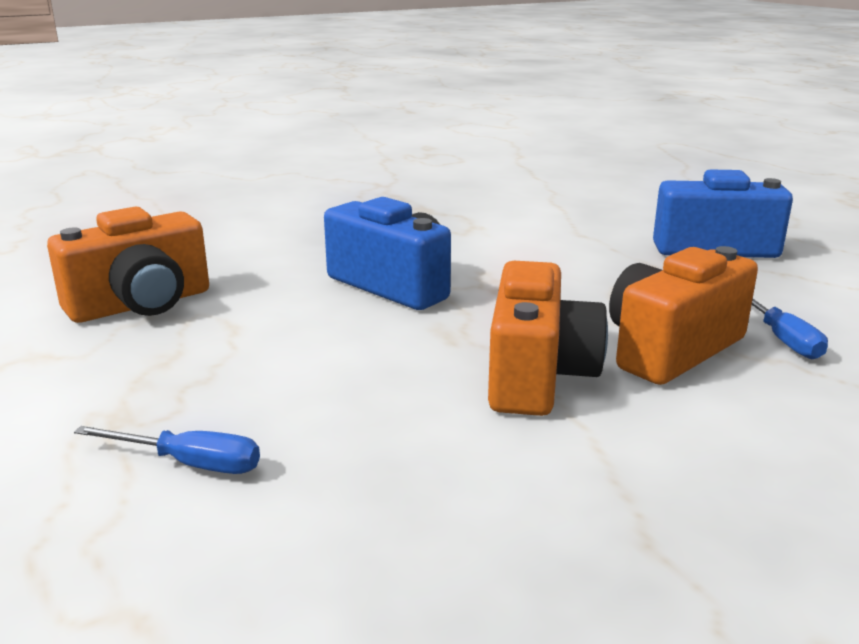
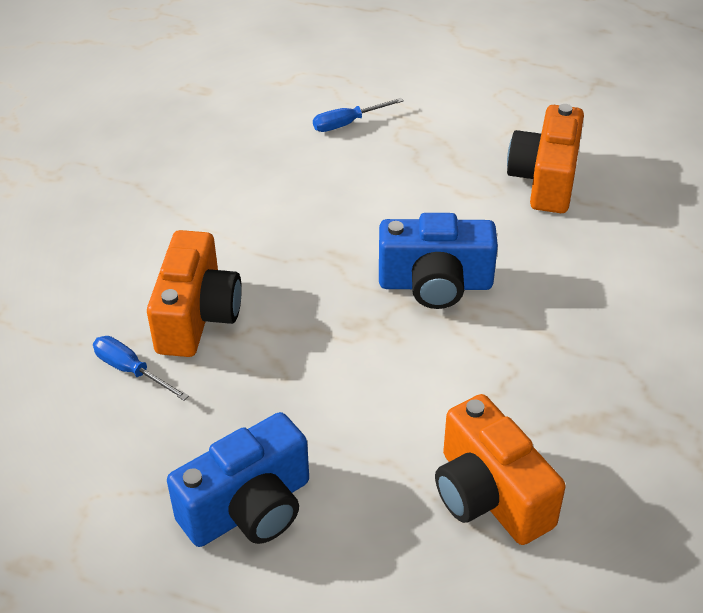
camera: 140 degrees right, 20 degrees up
orange camera [488,261,608,416] -> orange camera moved to [435,394,566,545]

